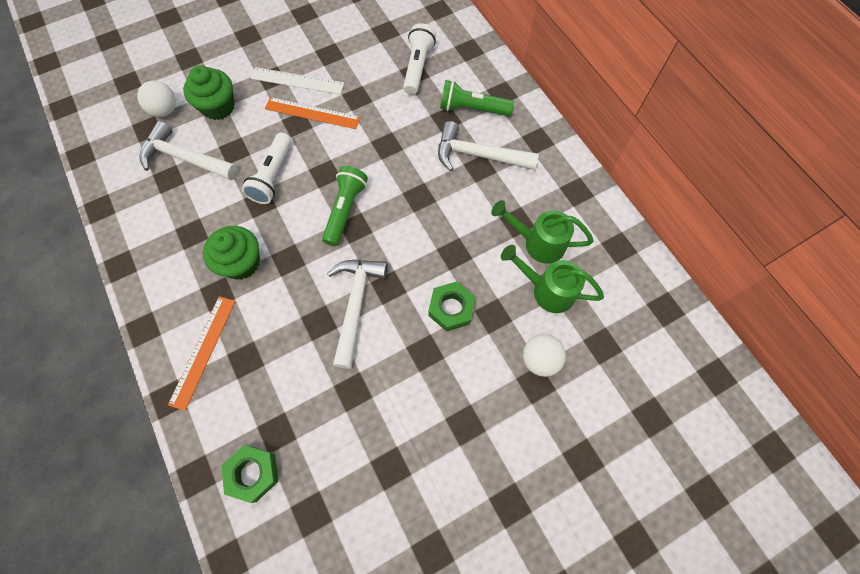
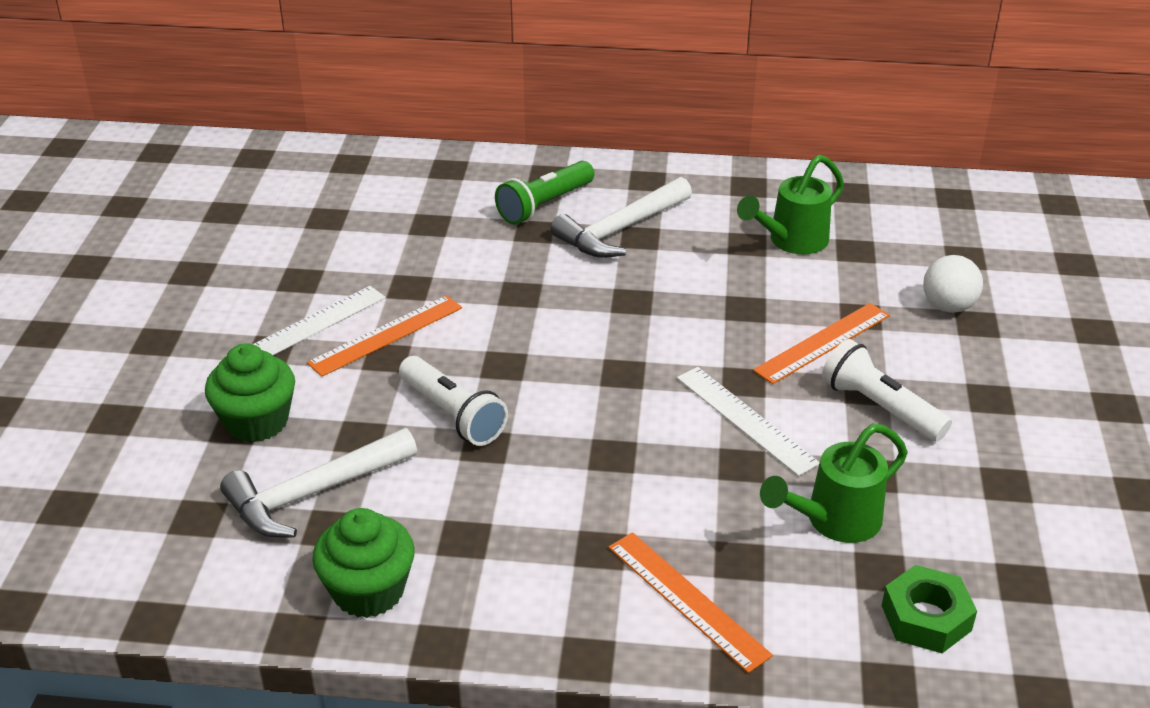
camera: 55 degrees left, 30 degrees down
white ball [137,81,176,117] -> none
green cupcake [203,226,260,280] -> green cupcake moved to [312,508,415,618]
green flashlight [322,166,368,246] -> none
white hammer [327,260,388,369] -> white ruler [677,367,820,476]
white flashlight [403,23,436,95] -> white flashlight moved to [822,339,952,442]
green nut [428,281,475,332] -> orange ruler [753,303,890,384]
green watering can [501,245,604,313] -> green watering can moved to [760,424,908,543]

